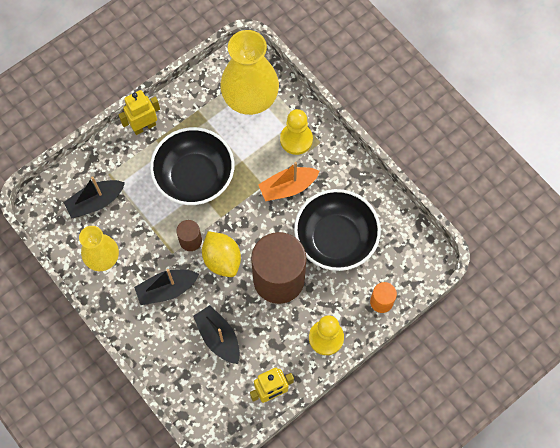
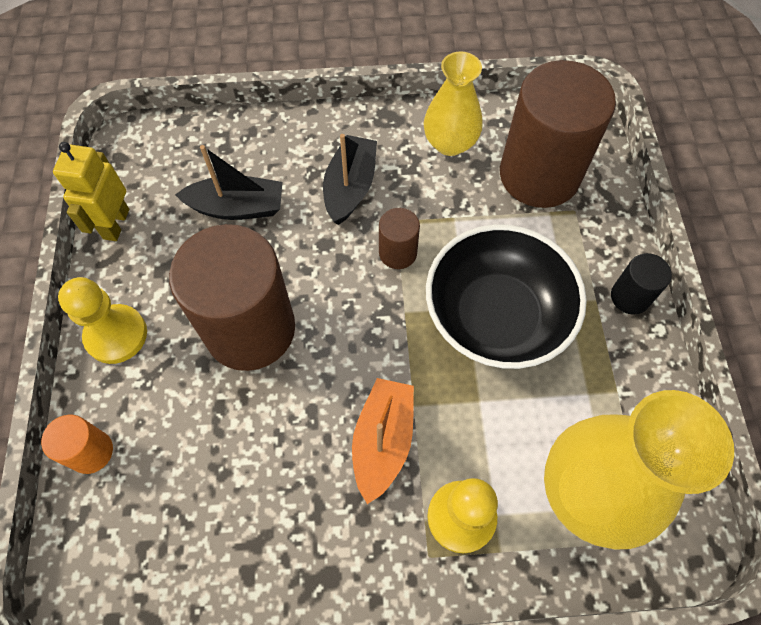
camera: 125 degrees right, 5 degrees down
black boat [64,176,125,219] -> brown cylinder [500,60,616,208]
yellow robot [118,90,160,135] -> black cylinder [611,253,672,315]
yellow lemon [202,231,241,277] -> none
black bowl [294,189,381,271] -> none

